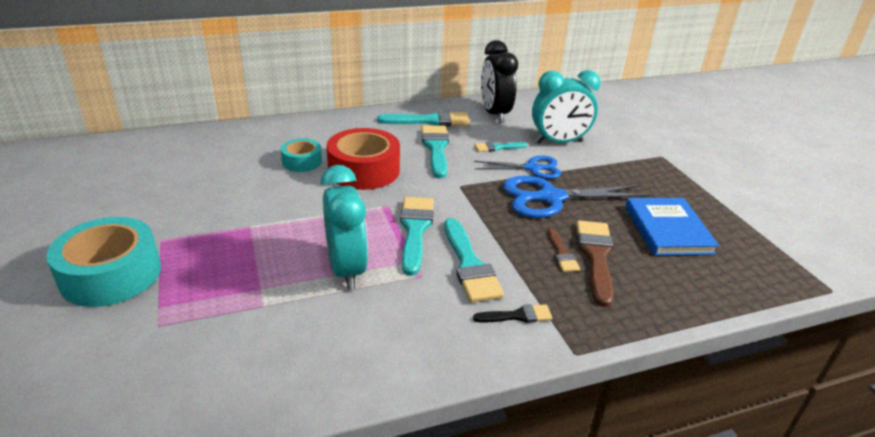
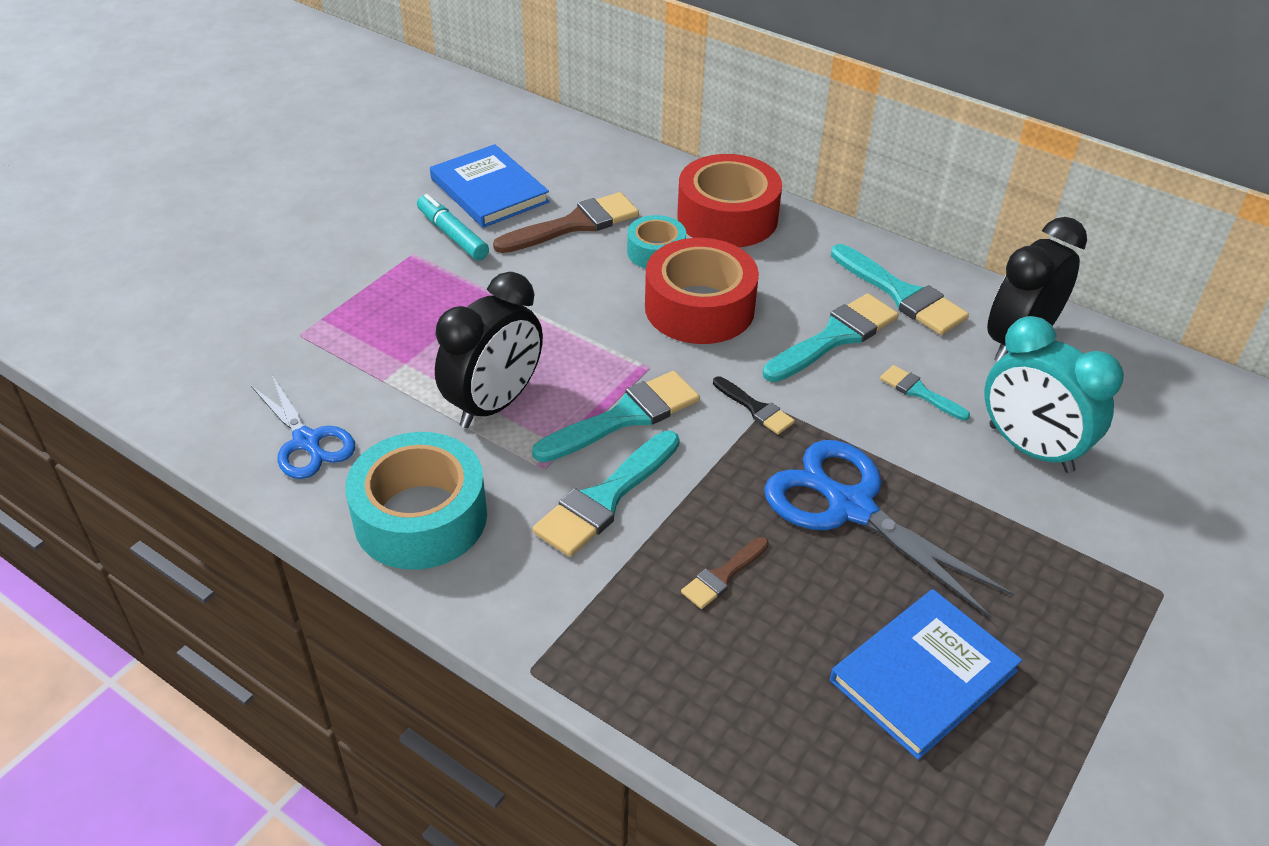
camera: 55 degrees right, 10 degrees up
turquoise tape [46,217,161,307] -> turquoise tape moved to [345,432,487,570]
turquoise clock [321,165,368,290] -> black clock [435,272,543,428]
black brush [473,304,552,323] -> black brush moved to [713,376,795,434]
blue scissors [474,156,561,179] -> blue scissors moved to [251,376,356,479]
brown brush [576,221,613,307] -> brown brush moved to [493,192,639,253]
none -> turquoise marker [417,194,489,260]
none -> blue book [430,144,550,228]
none -> red tape [677,154,782,247]

